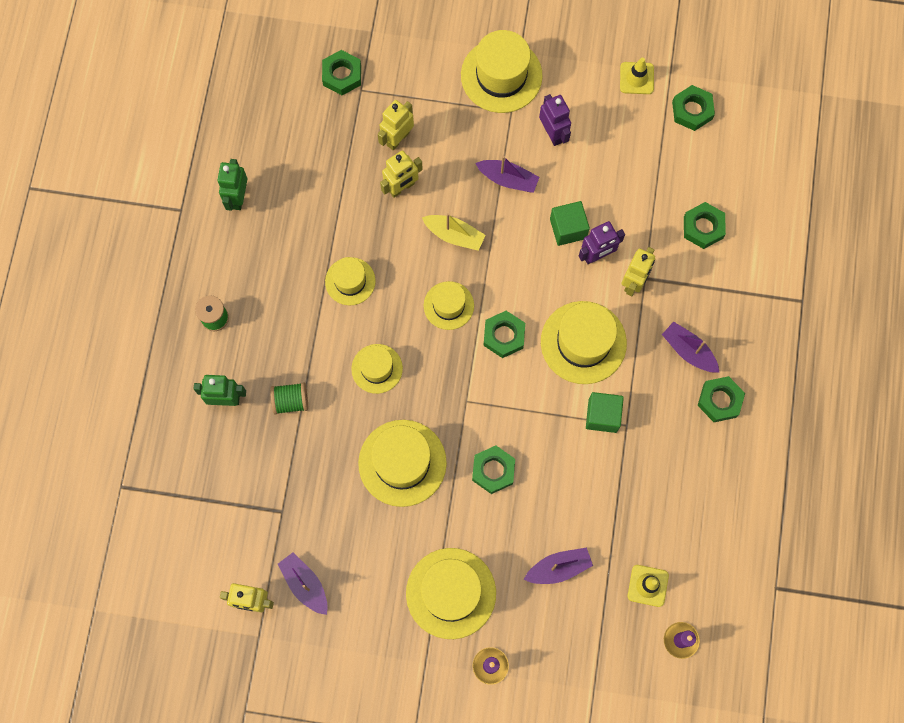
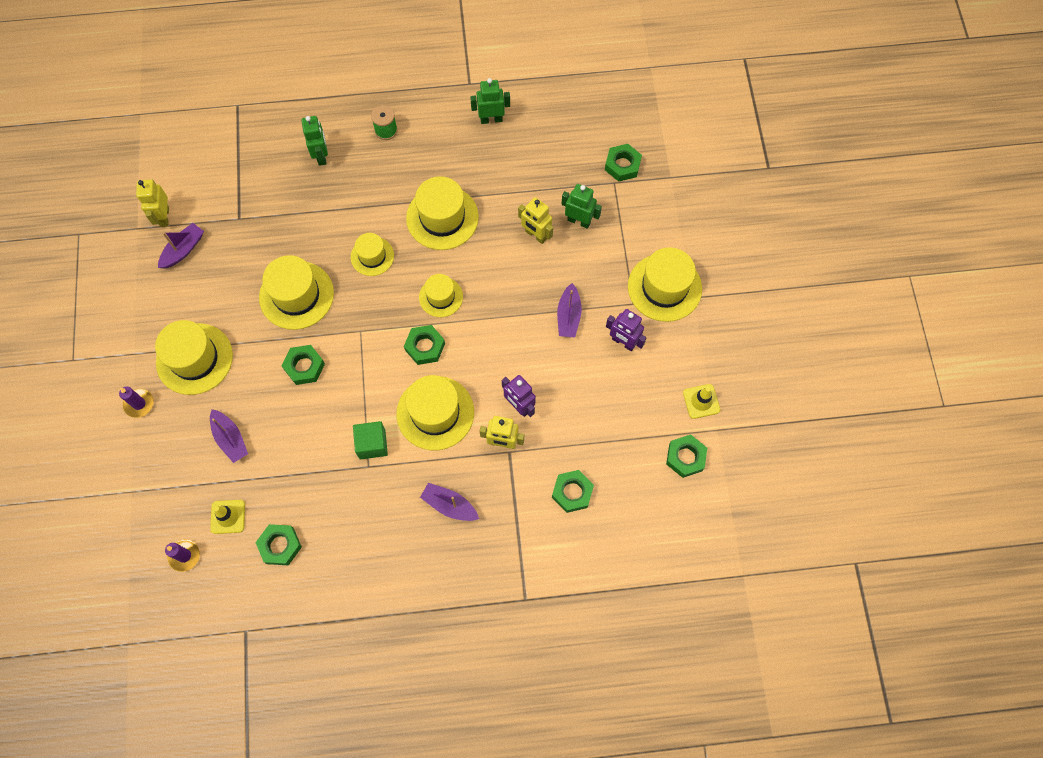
camera: 75 degrees right, 5 degrees down
green spool [270,382,308,415] -> none
yellow hat [325,257,376,305] -> yellow hat [406,176,479,250], size x1.69
yellow robot [378,100,414,151] -> green robot [561,184,602,229]
yellow boat [422,213,486,251] -> none
purple robot [539,94,571,146] -> purple robot turned 75 degrees clockwise [606,309,646,351]
green cube [550,201,590,246] -> none
purple boat [662,322,719,372] -> purple boat turned 90 degrees counterclockwise [420,483,479,521]
green nut [697,376,745,422] -> green nut moved to [255,524,302,565]

